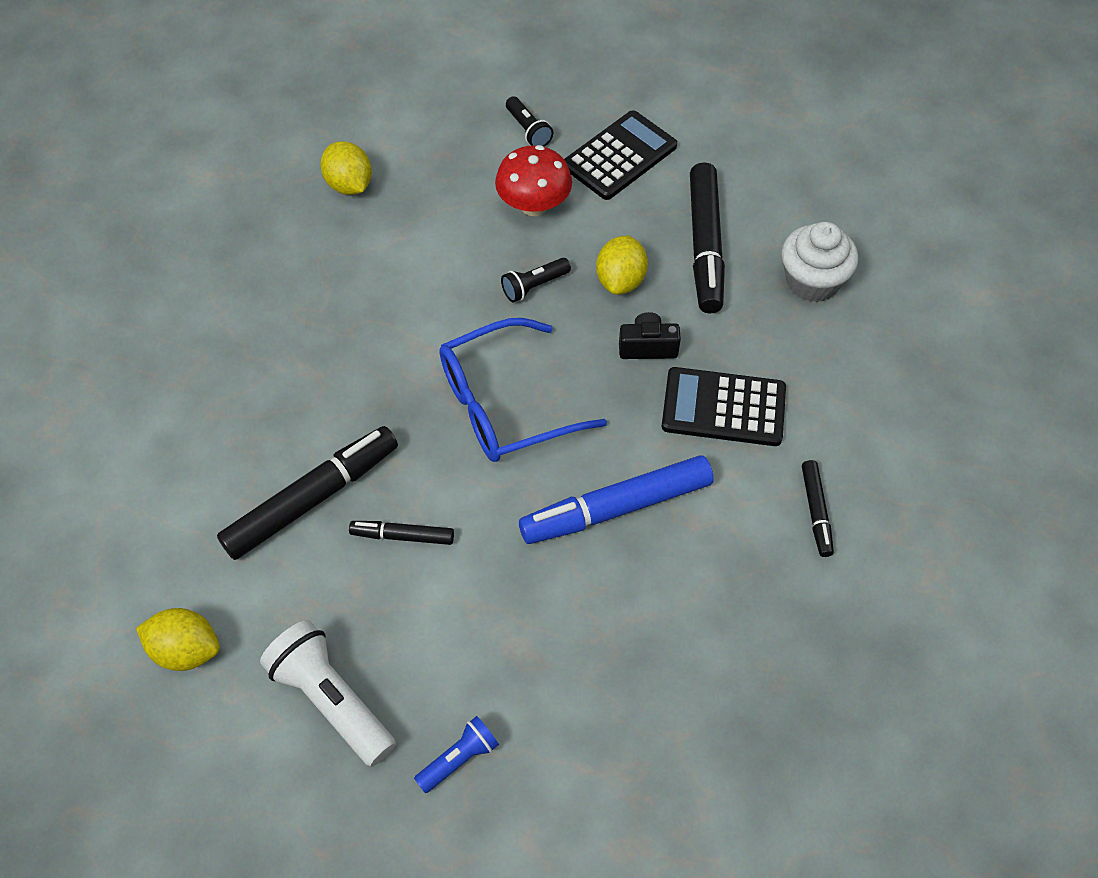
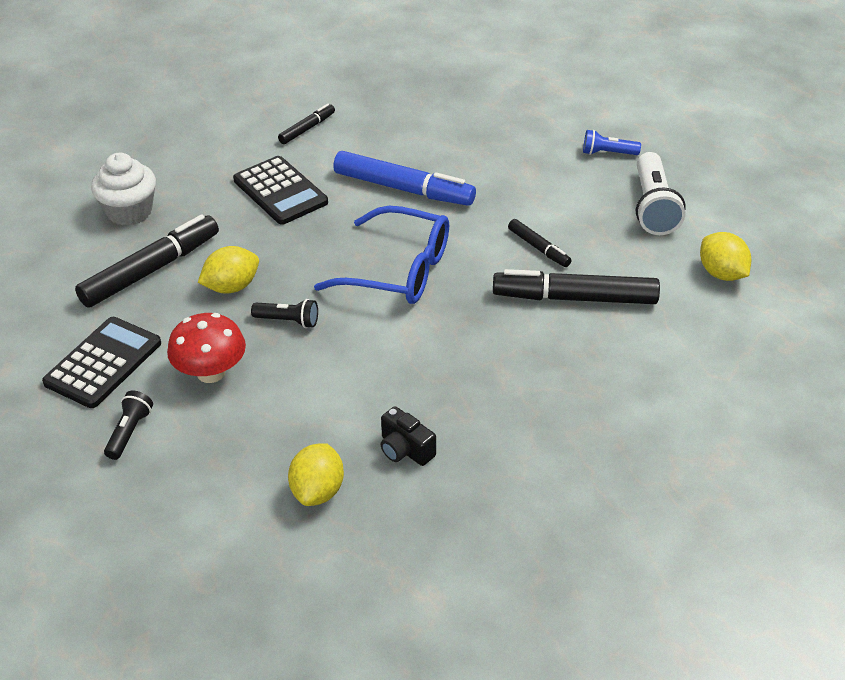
camera: 135 degrees left, 15 degrees down
black calculator [564,110,677,200] -> black calculator turned 120 degrees clockwise [42,317,161,408]
black camera [619,312,681,359] -> black camera moved to [381,406,436,466]

